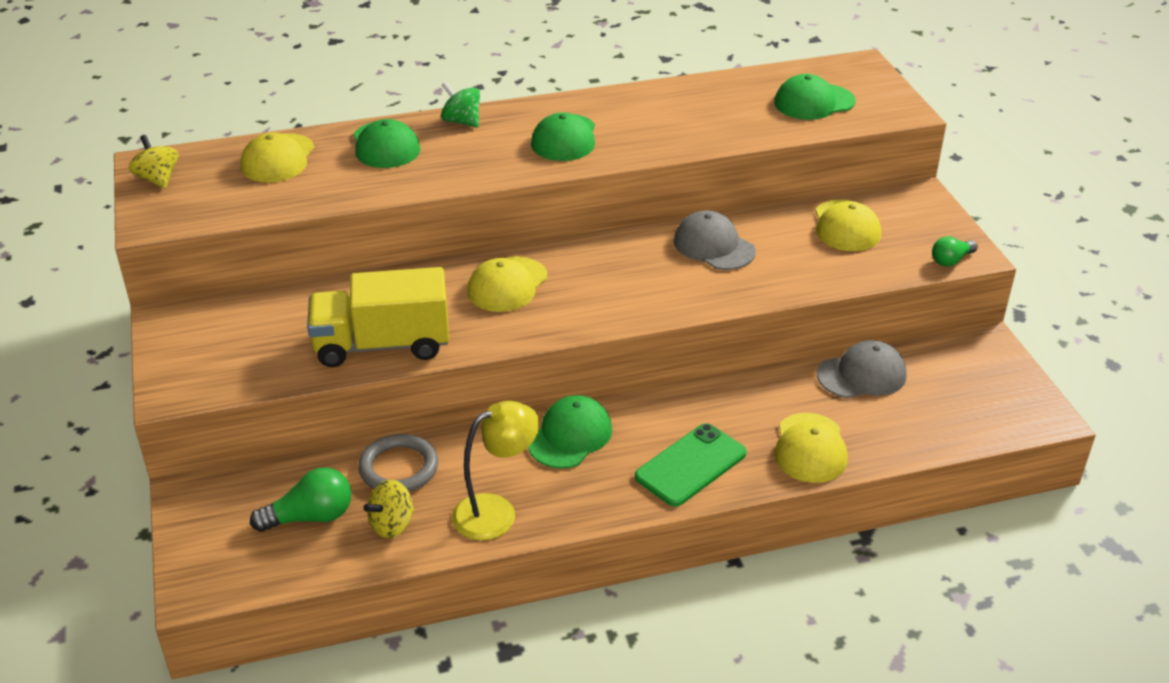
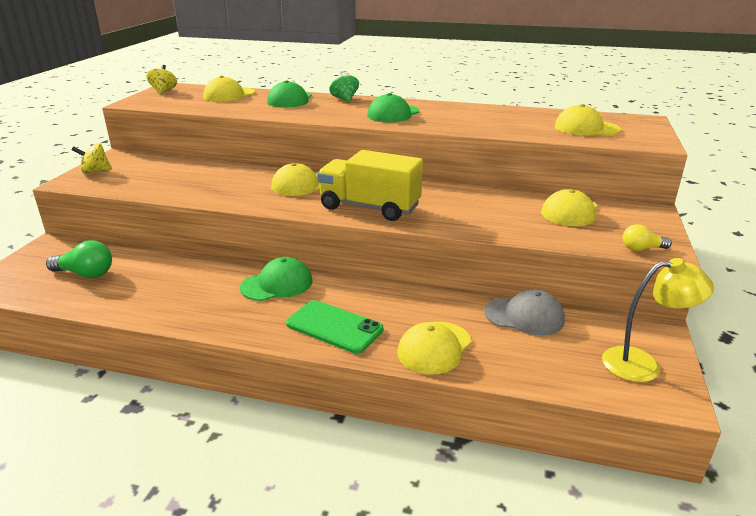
camera: 30 degrees right, 10 degrees down
yellow truck [307,267,449,367] -> yellow truck moved to [317,150,423,221]
grey ring [359,434,438,492] -> none
yellow spinning top [363,480,414,538] -> yellow spinning top moved to [72,143,112,174]
yellow lamp [452,401,539,540] -> yellow lamp moved to [602,258,714,382]
green phone [635,423,747,507] -> green phone turned 45 degrees clockwise [286,300,383,354]
grey cap [674,211,756,270] -> none
green cap [774,74,855,120] -> yellow cap [555,104,621,135]
green light bulb [932,236,978,267] -> yellow light bulb [623,224,672,251]

